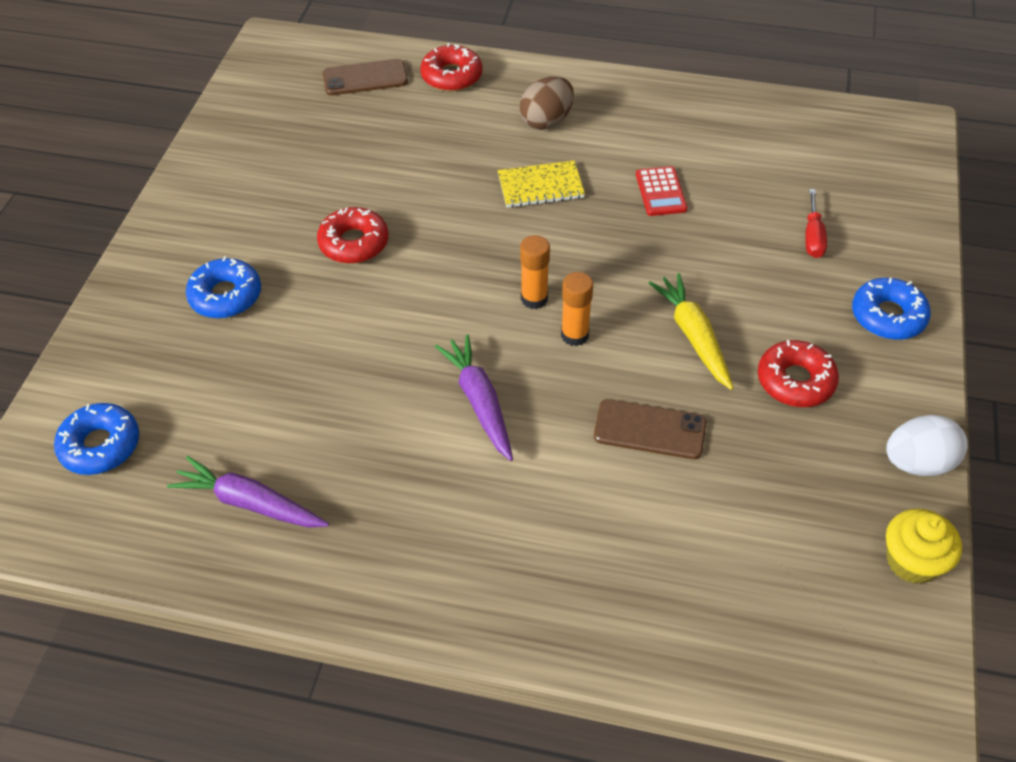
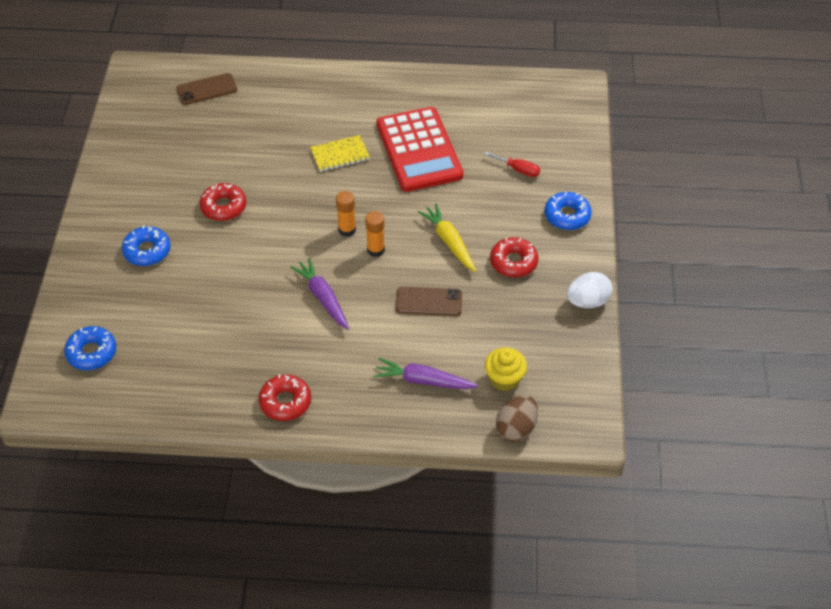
camera: 10 degrees left, 0 degrees up
purple carrot [167,456,329,528] -> purple carrot moved to [374,358,478,389]
red donut [420,43,482,91] -> red donut moved to [259,374,311,421]
brown egg [520,76,574,130] -> brown egg moved to [496,395,538,442]
red calculator [636,166,687,216] -> red calculator [376,107,463,192], size x2.42
red screwdriver [805,189,827,258] -> red screwdriver turned 60 degrees counterclockwise [485,152,540,177]
yellow cupcake [886,509,962,584] -> yellow cupcake moved to [485,347,527,391]

